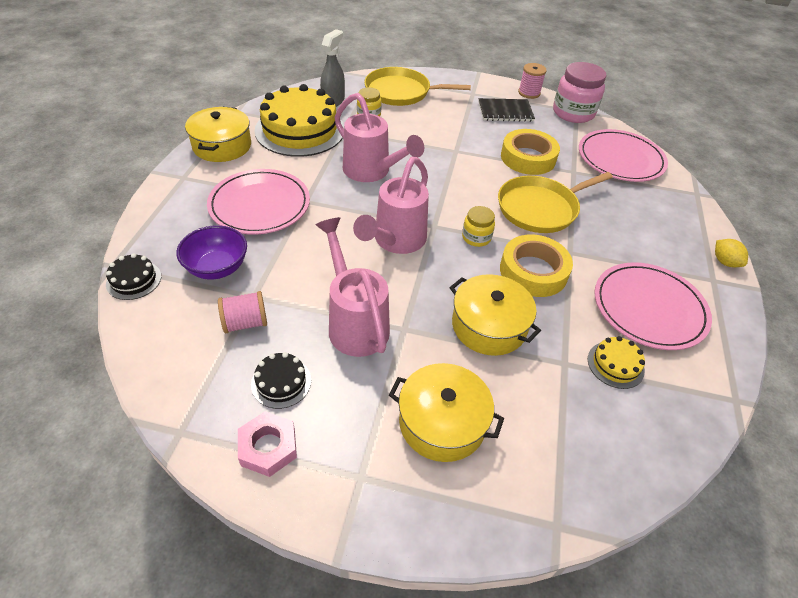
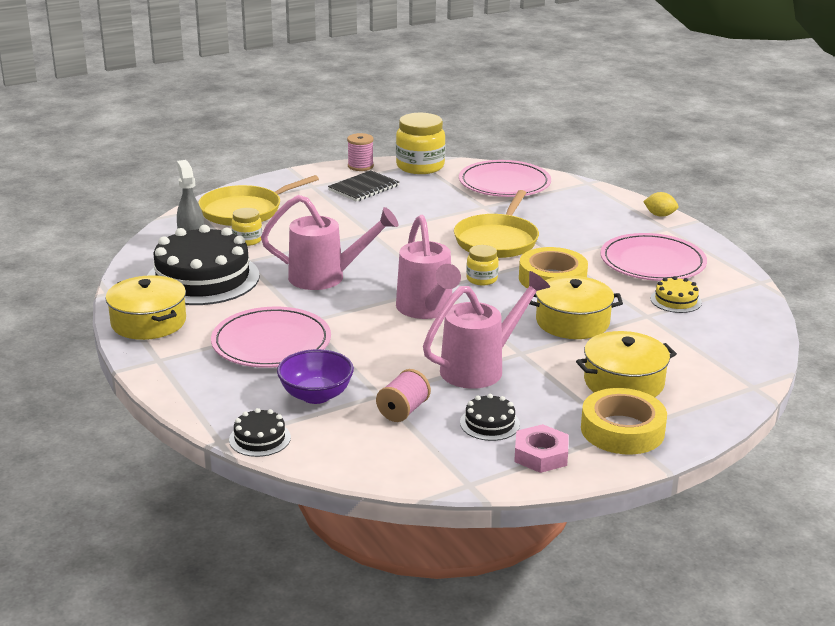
camera: 40 degrees left, 20 degrees down
yellow cake [255,84,344,157] -> black cake [147,225,260,305]
pink watering can [315,217,390,357] -> pink watering can turned 120 degrees clockwise [423,271,550,389]
yellow tape [501,129,560,175] -> yellow tape moved to [581,388,667,454]
pink jar [553,62,606,123] -> yellow jar [396,113,446,174]

